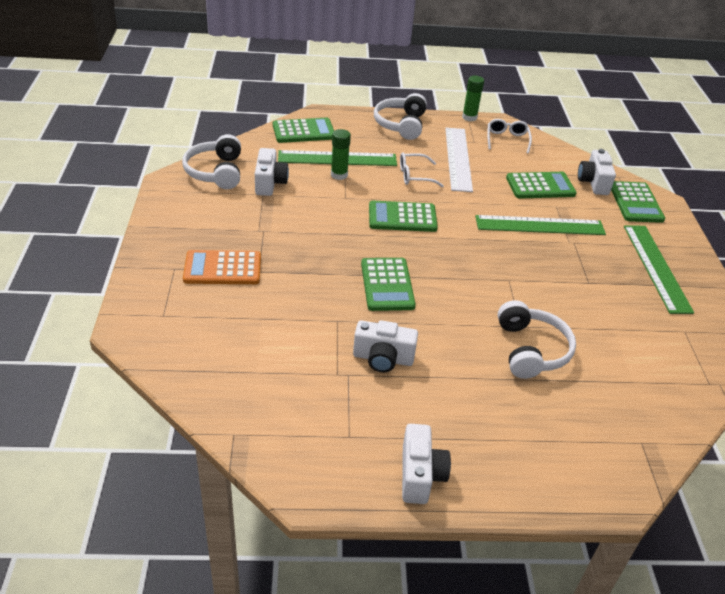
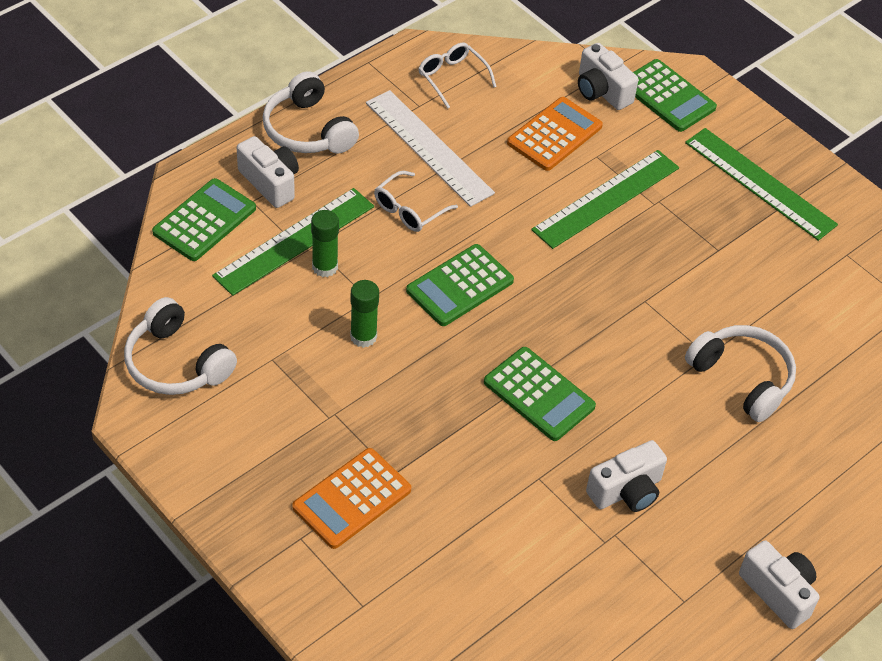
camera: 40 degrees left, 10 degrees up
white camera [255,148,289,196] -> white camera moved to [237,136,299,208]
green glue stick [462,76,484,121] -> green glue stick moved to [350,280,379,348]
green calculator [506,172,577,199] -> orange calculator [507,97,603,171]

